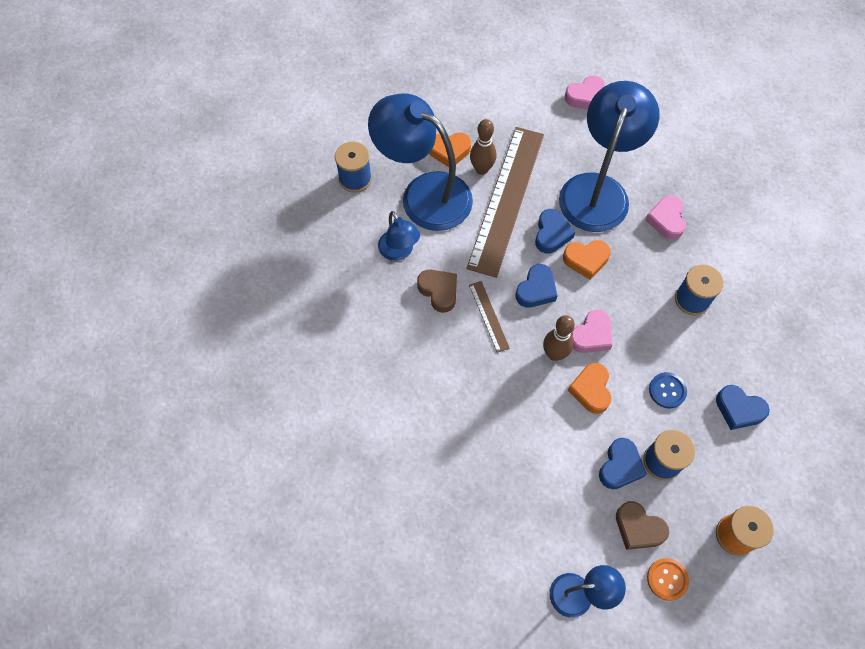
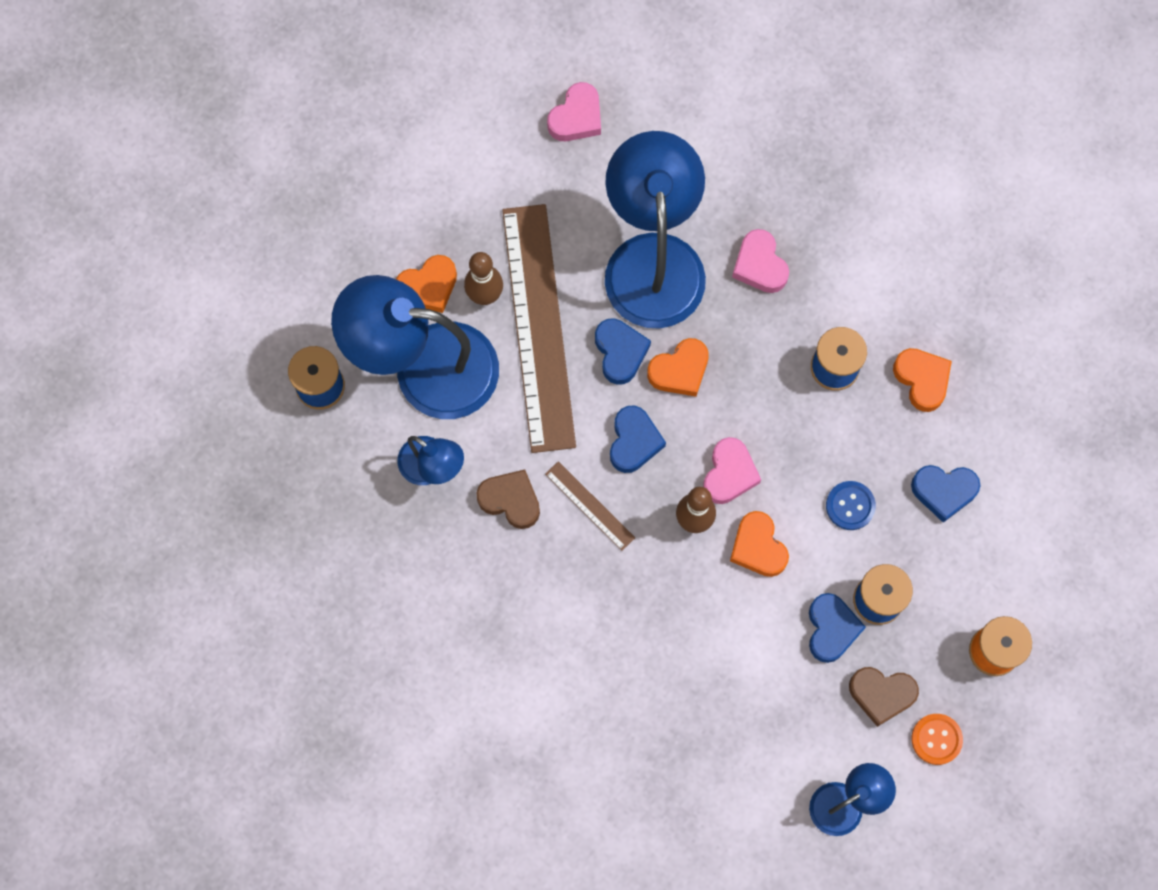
camera: 25 degrees left, 10 degrees up
none -> orange heart [893,348,952,412]

